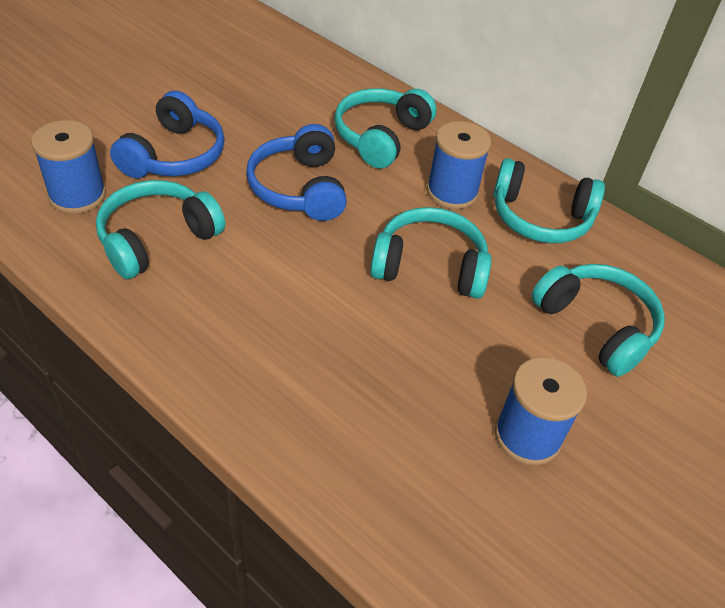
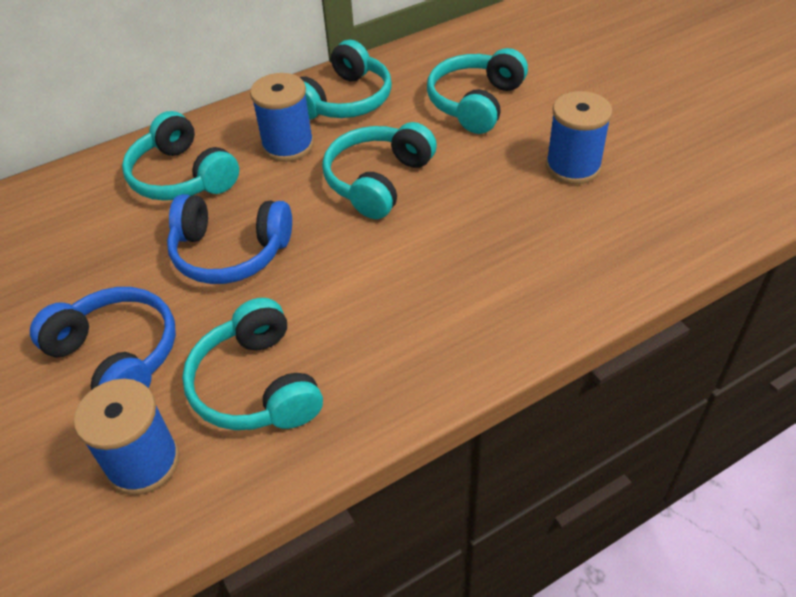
camera: 65 degrees left, 0 degrees up
turquoise headphones [531,264,665,377] -> turquoise headphones turned 45 degrees counterclockwise [427,48,528,134]

